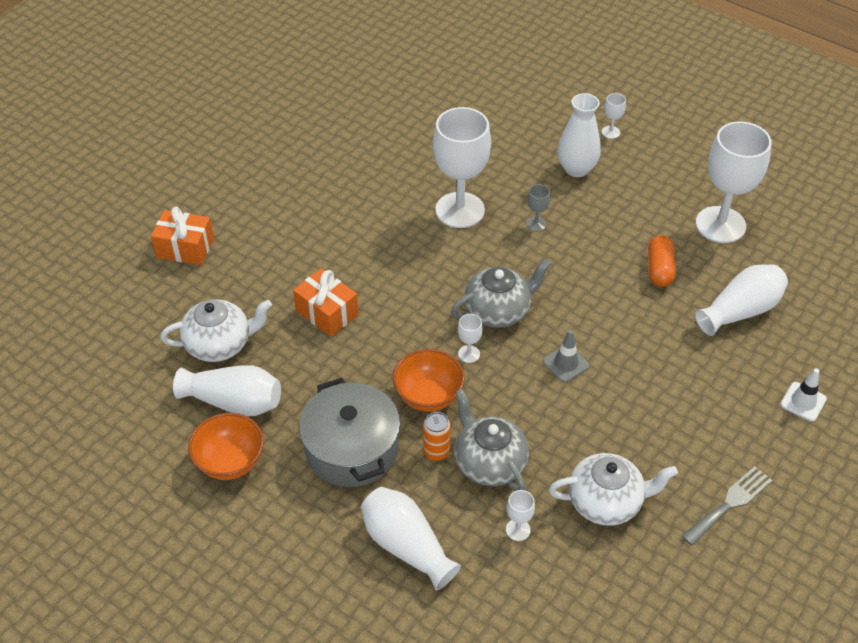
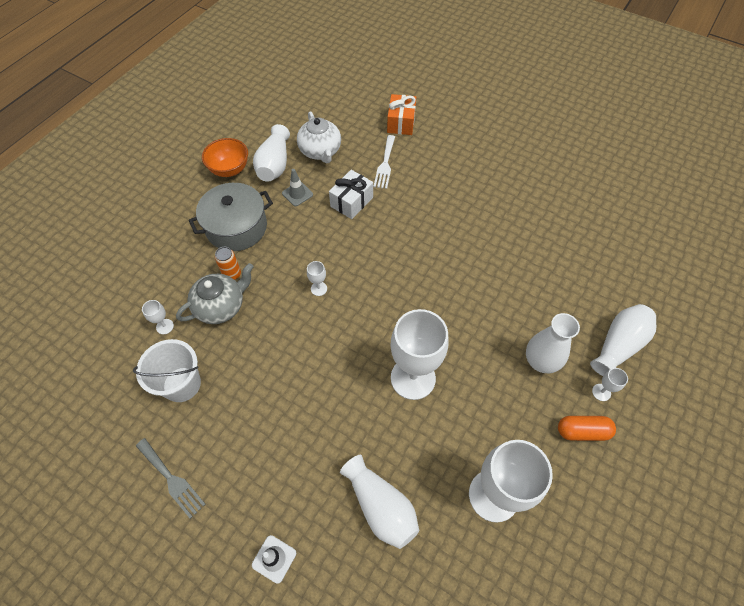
camera: 85 degrees right, 10 degrees up
orange gift [293,268,359,337] -> white gift [329,170,373,219]
white vase [361,487,461,591] -> white vase moved to [590,304,656,376]
orange bowl [393,349,465,412] -> none
white goblet [433,107,491,228] -> white goblet moved to [391,309,448,400]
grey teapot [451,259,552,328] -> none
grey goblet [526,184,550,231] -> none
grey traffic cone [543,330,590,383] -> grey traffic cone moved to [282,169,313,206]
white teapot [549,453,678,526] -> white bucket [133,339,201,402]
orange capsule [648,235,676,287] -> orange capsule moved to [558,416,616,441]
none -> white fork [374,135,395,189]

